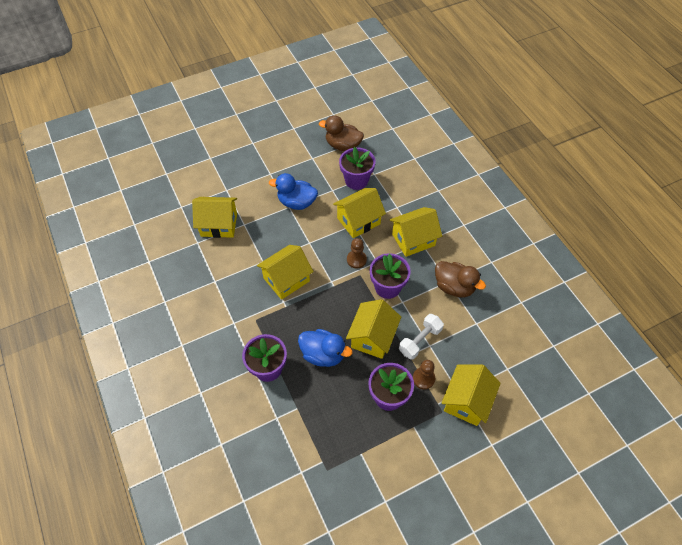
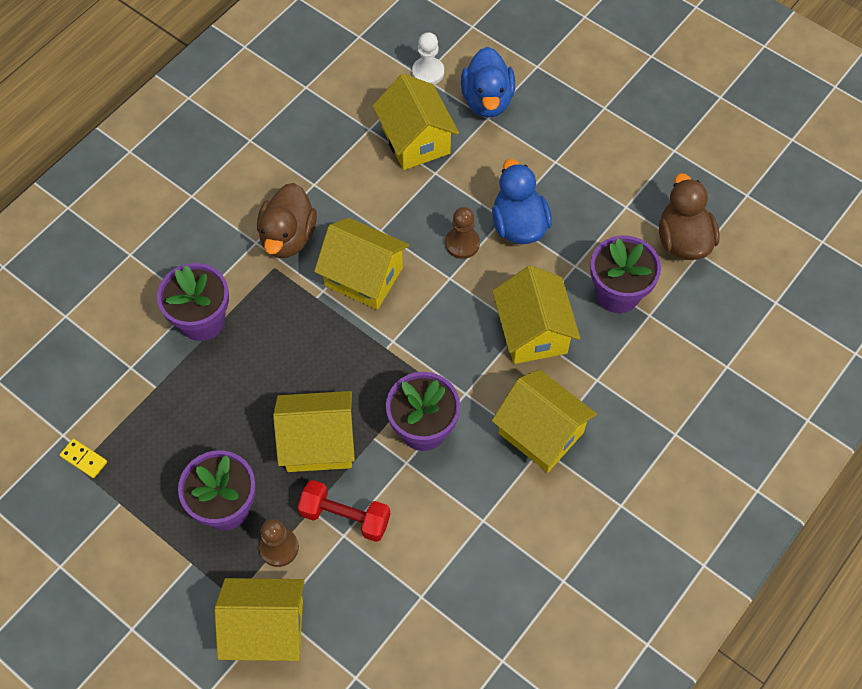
camera: 65 degrees right, 5 degrees up
blue duck [298,329,353,367] -> blue duck moved to [461,47,515,118]
yellow house [333,188,386,238] -> yellow house turned 45 degrees clockwise [492,266,580,364]
brown pawn [347,238,367,269] -> brown pawn moved to [445,207,480,259]
white dumbbell [399,314,444,360] -> red dumbbell [298,480,390,542]
brown duck [435,261,486,297] -> brown duck moved to [257,183,317,258]
none -> yellow domino [60,439,107,478]
none -> white pawn [412,32,444,85]

